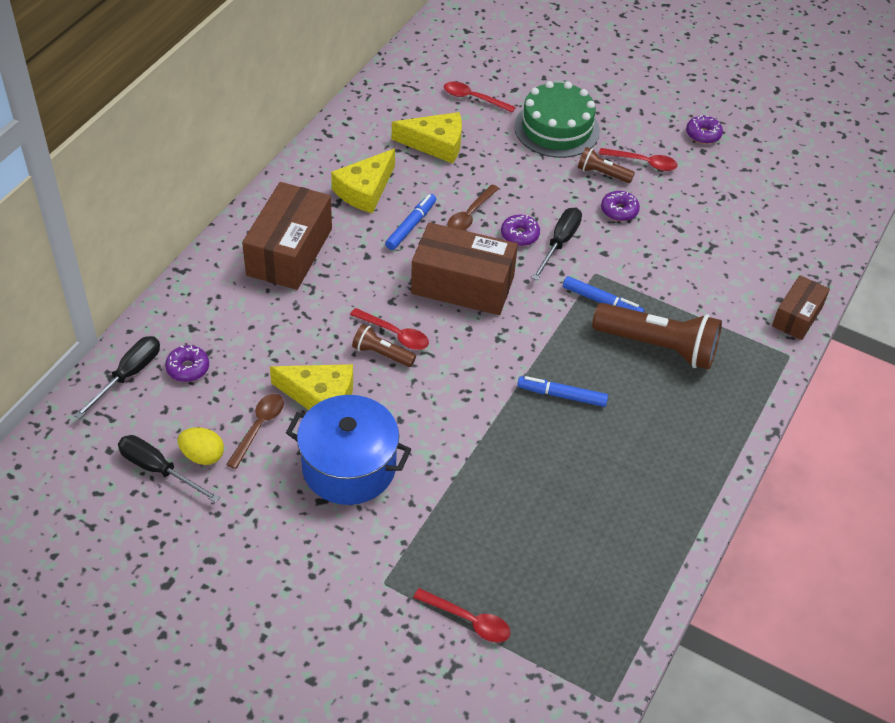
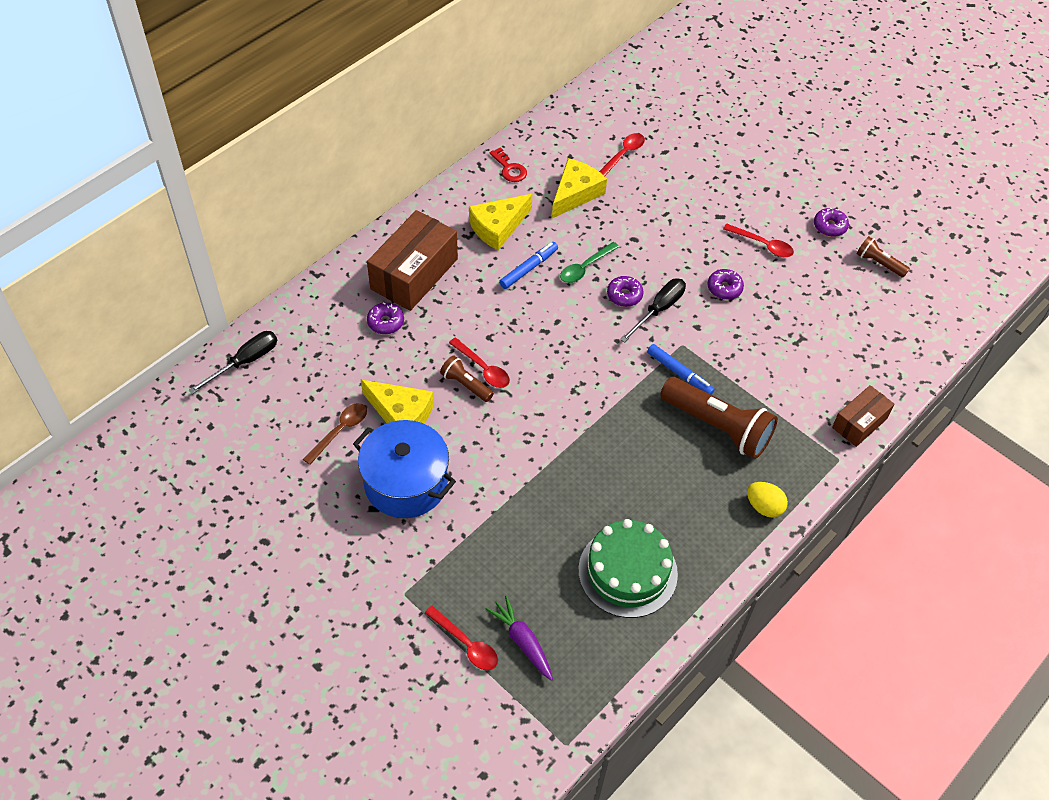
camera: 15 degrees right, 5 degrees up
black screwdriver [118,435,220,503] -> none
purple donut [165,345,209,382] -> purple donut moved to [367,302,404,334]
yellow egg [178,427,224,465] -> yellow egg moved to [747,482,788,517]
yellow cheese [392,112,462,164] -> yellow cheese turned 75 degrees counterclockwise [552,158,607,218]
brown box [411,222,518,315] -> none
red spoon [444,82,516,113] -> red spoon turned 90 degrees clockwise [599,133,645,176]
brown spoon [447,184,499,230] -> green spoon [560,242,619,283]
green cake [514,81,600,158] -> green cake moved to [578,519,678,618]
blue marker [517,376,608,407] -> none
brown flashlight [578,147,635,183] -> brown flashlight moved to [856,236,910,278]
none -> purple carrot [486,595,553,681]
none -> red key [489,147,527,182]

